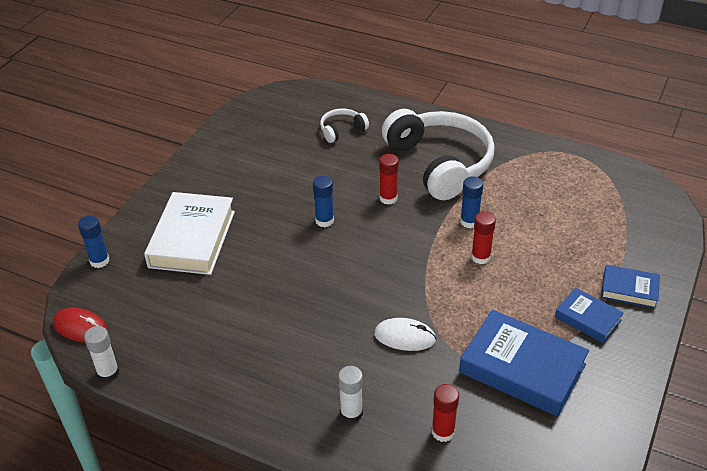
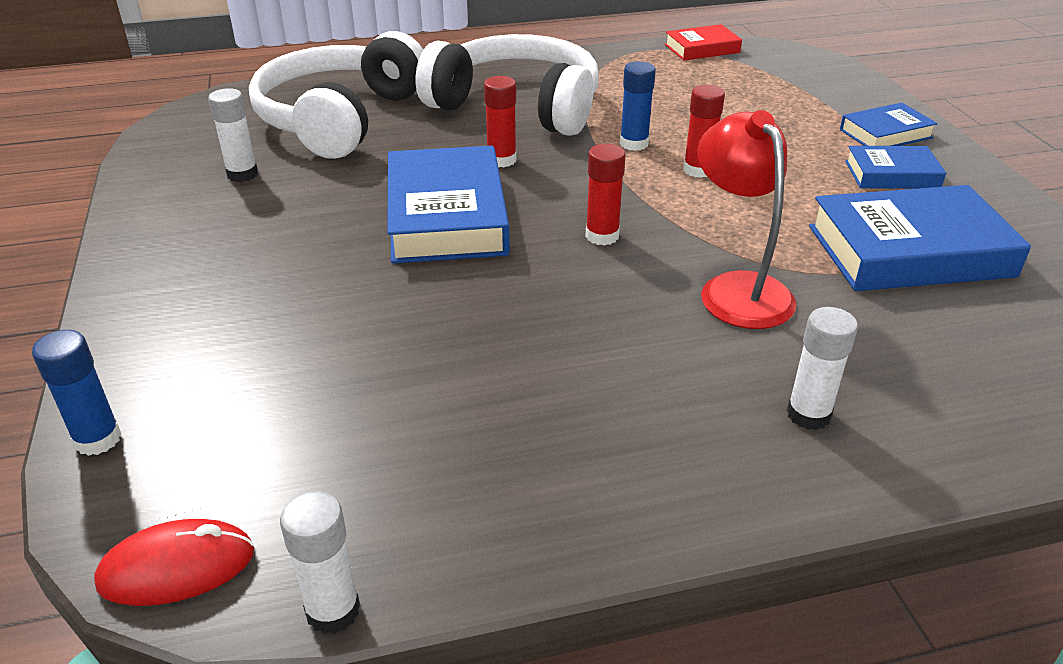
camera: 40 degrees left, 5 degrees down
white book [144,192,235,275] -> none
blue glue stick [313,176,334,227] -> blue book [387,146,510,263]
white headphones [320,108,369,143] -> white headphones [249,31,423,159], size x2.28
white mouse [374,318,437,351] -> red lamp [697,110,796,329]
red glue stick [432,384,459,442] -> red glue stick moved to [585,144,625,246]
none -> white glue stick [208,88,258,182]
none -> red book [665,24,742,61]

